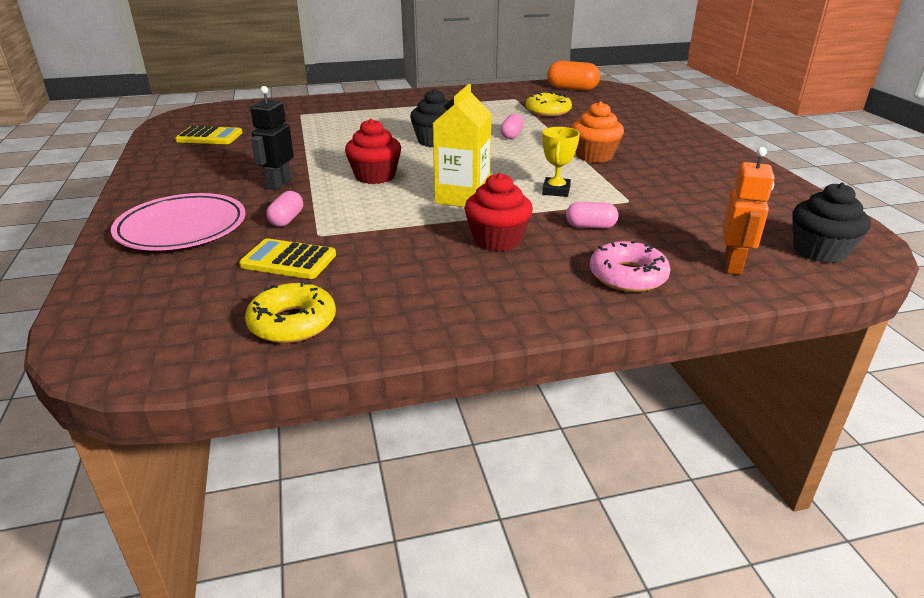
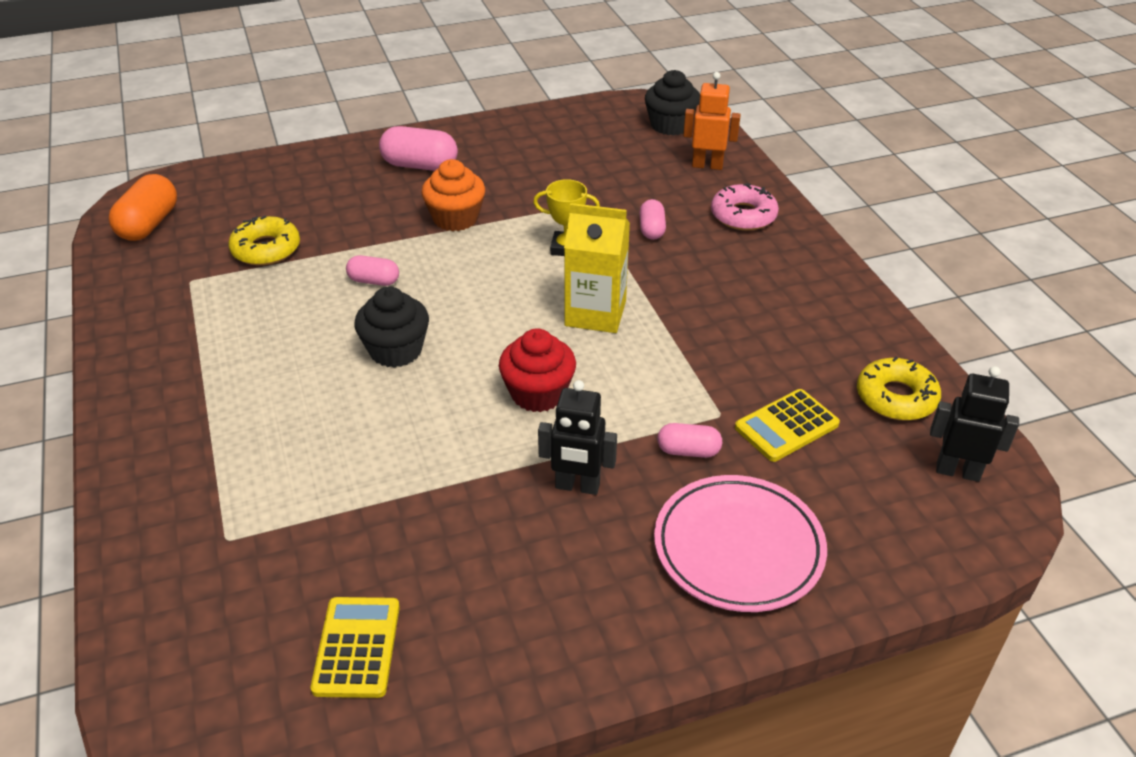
camera: 95 degrees left, 10 degrees up
yellow calculator [239,238,336,279] -> yellow calculator turned 45 degrees clockwise [735,389,840,462]
red cupcake [464,173,533,251] -> none
none -> pink capsule [379,126,458,171]
none -> black robot [930,366,1019,482]

